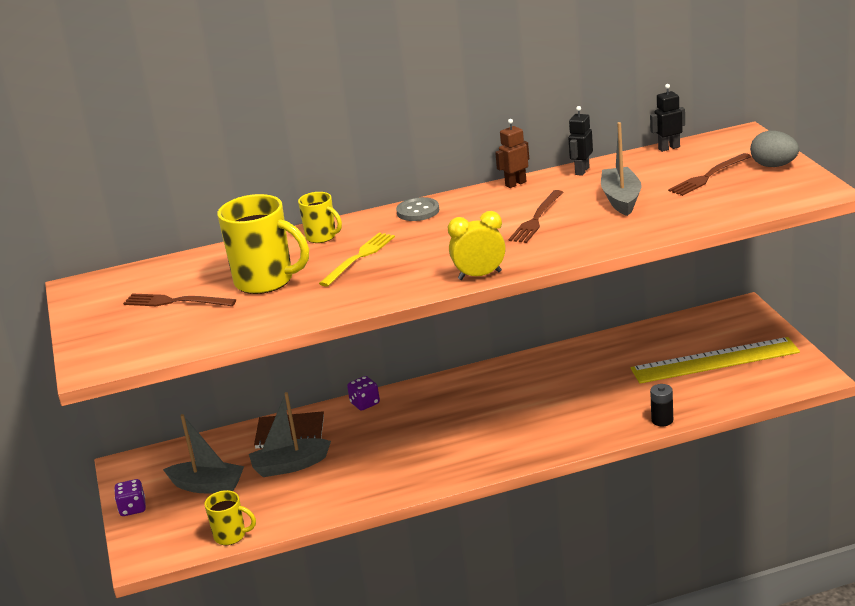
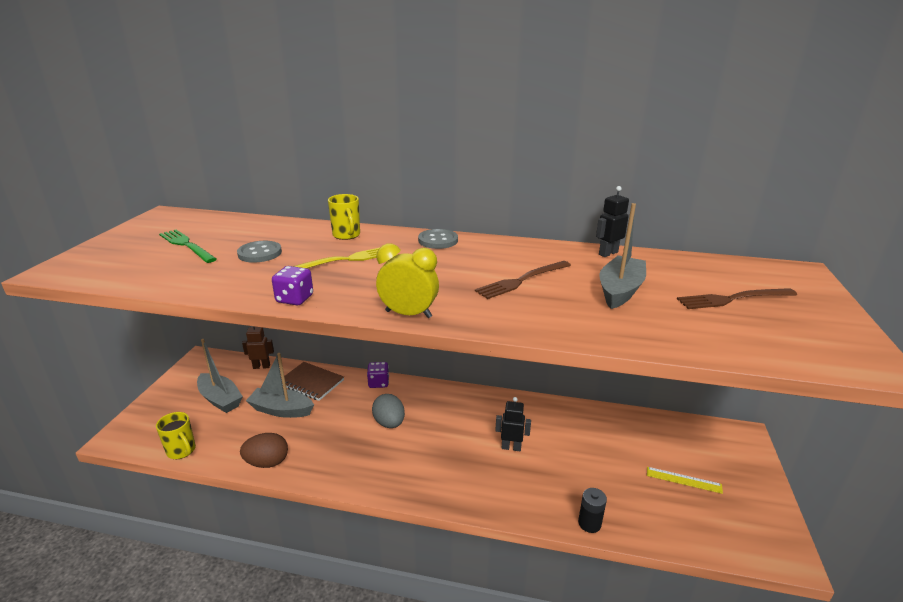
camera: 25 degrees right, 0 degrees up
purple dice [114,479,146,516] -> purple dice moved to [272,266,313,305]
brown fork [123,293,236,306] -> green fork [159,230,217,263]
yellow mug [217,194,309,294] -> grey button [237,241,282,263]
brown robot [495,119,529,188] -> brown robot moved to [242,326,274,369]
yellow ruler [631,337,800,384] -> yellow ruler [647,467,723,494], size x0.42
black robot [650,84,685,152] -> black robot moved to [495,397,531,451]
grey egg [750,131,799,167] -> grey egg moved to [372,394,405,428]
none -> brown egg [240,433,288,468]

